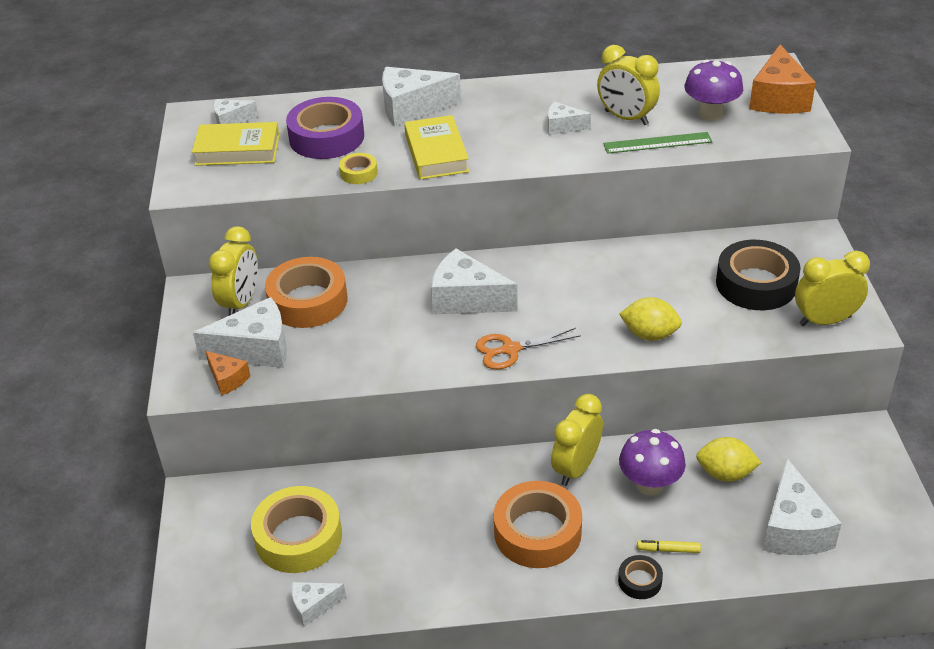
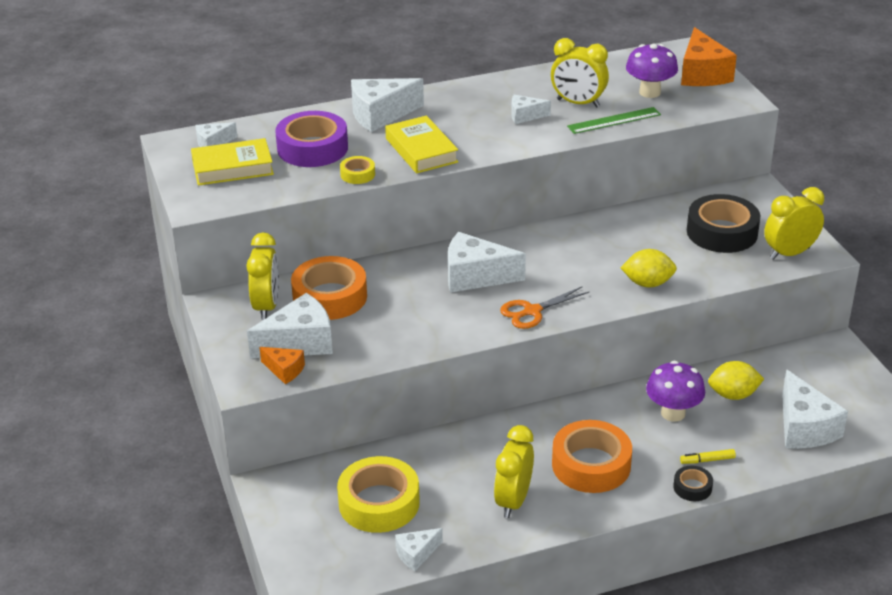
camera: 15 degrees left, 5 degrees down
yellow clock [551,394,603,486] -> yellow clock moved to [494,425,534,518]

